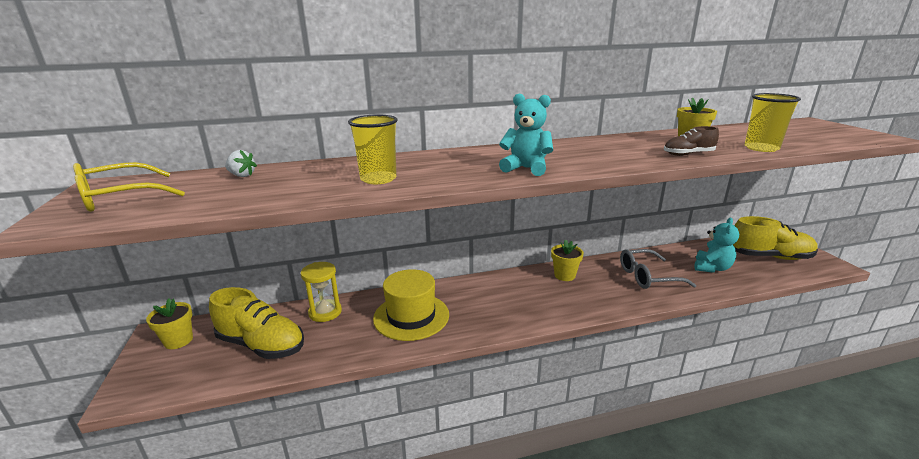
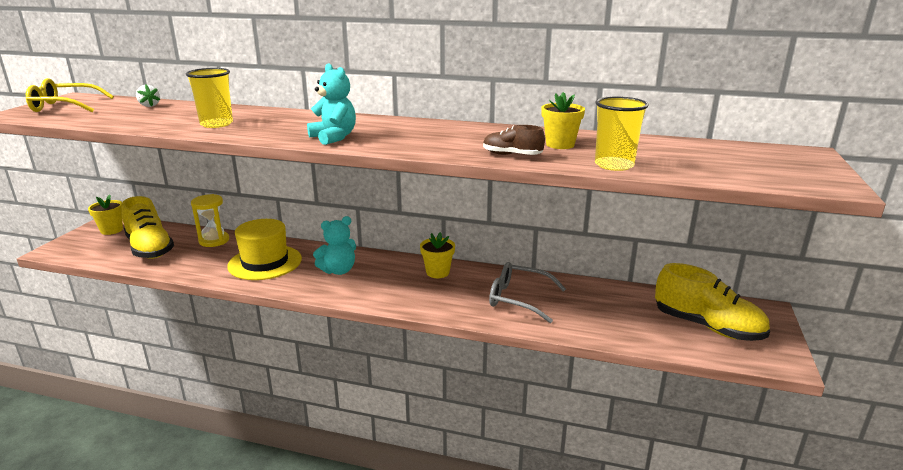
camera: 30 degrees right, 0 degrees up
turquoise teddy bear [695,218,739,273] -> turquoise teddy bear moved to [313,216,356,275]

